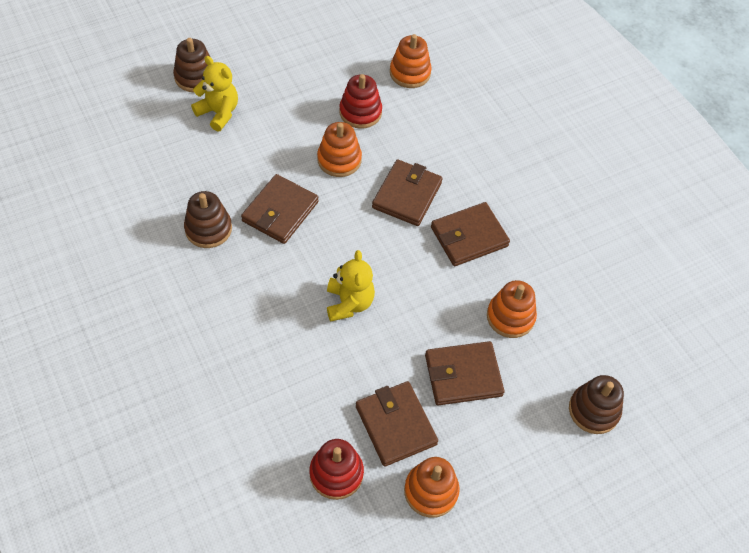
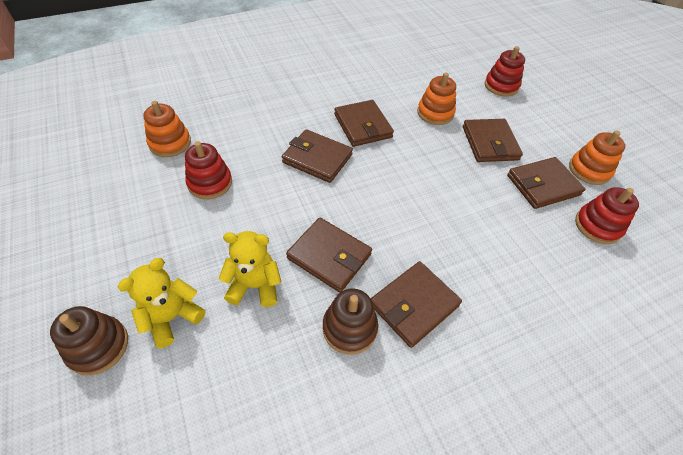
camera: 85 degrees left, 5 degrees down
orange stacking toy [317,122,362,177] -> none
yellow teddy bear [327,250,375,322] -> yellow teddy bear moved to [218,231,281,307]
brown stacking toy [569,375,624,434] -> red stacking toy [485,46,525,97]
none -> brown wallet [371,261,462,348]

